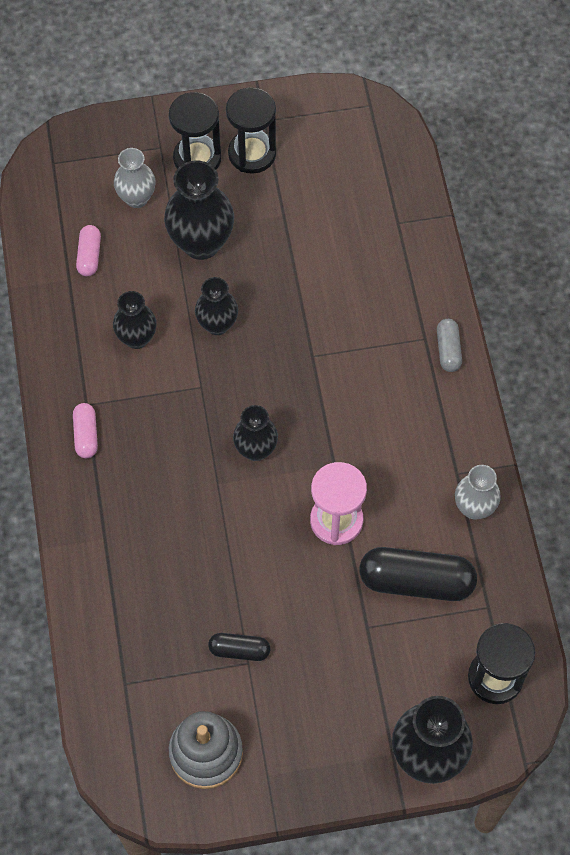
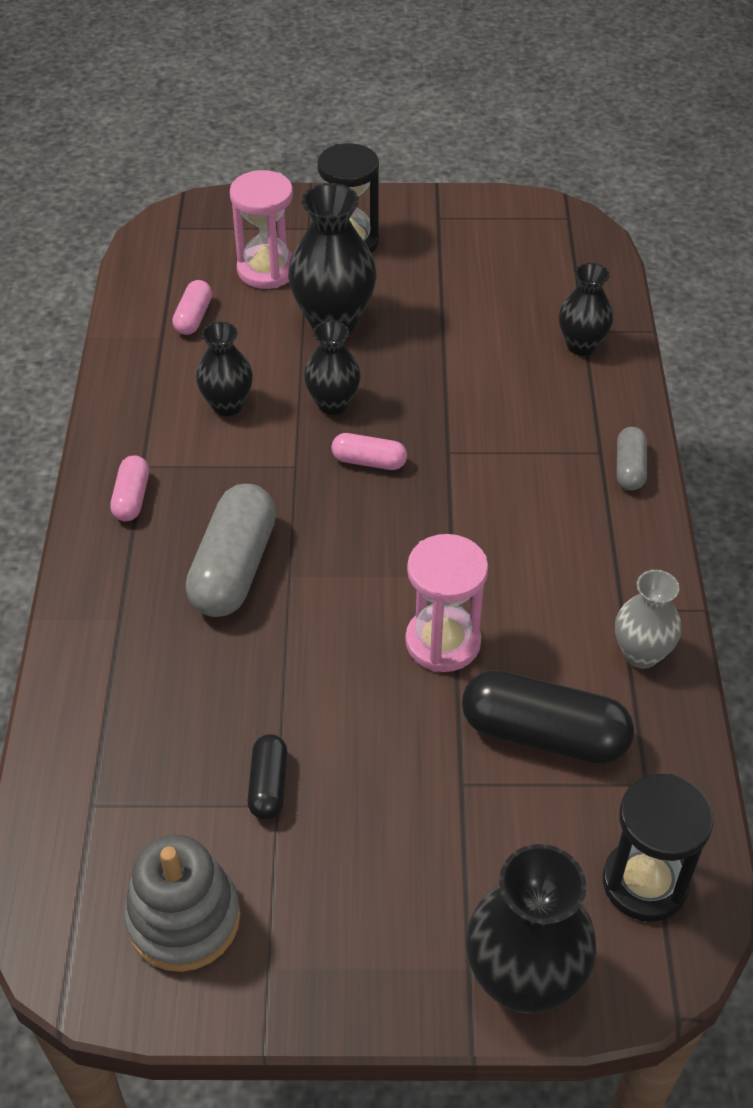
camera: 10 degrees right, 15 degrees down
grey vase [114,148,156,208] -> pink hourglass [230,170,293,289]
black capsule [208,633,270,661] -> black capsule turned 75 degrees clockwise [248,734,287,820]
black hourglass [226,87,276,174] -> none
black vase [233,405,278,461] -> black vase moved to [559,263,613,356]
none -> grey capsule [185,484,276,617]
none -> pink capsule [331,433,407,470]

